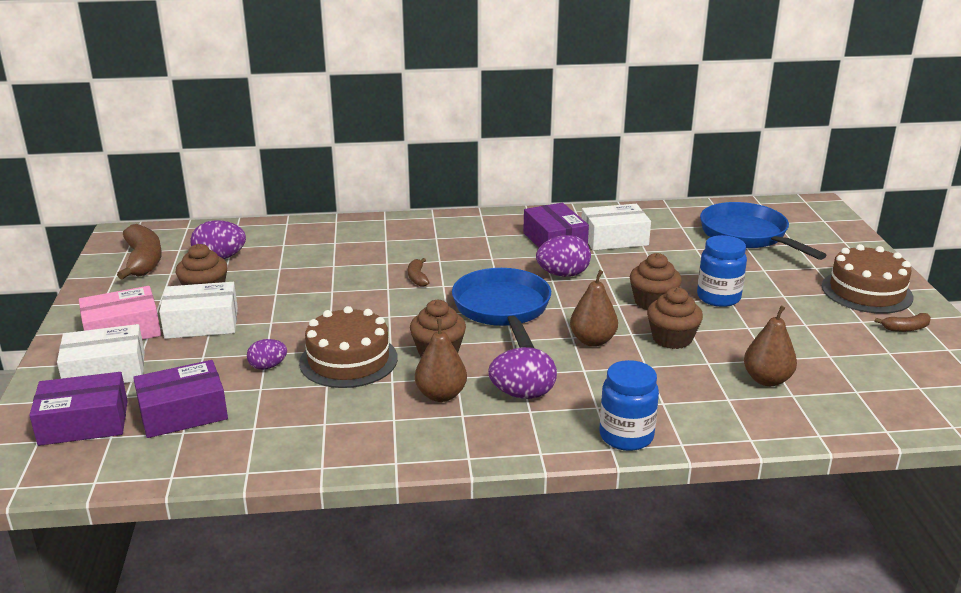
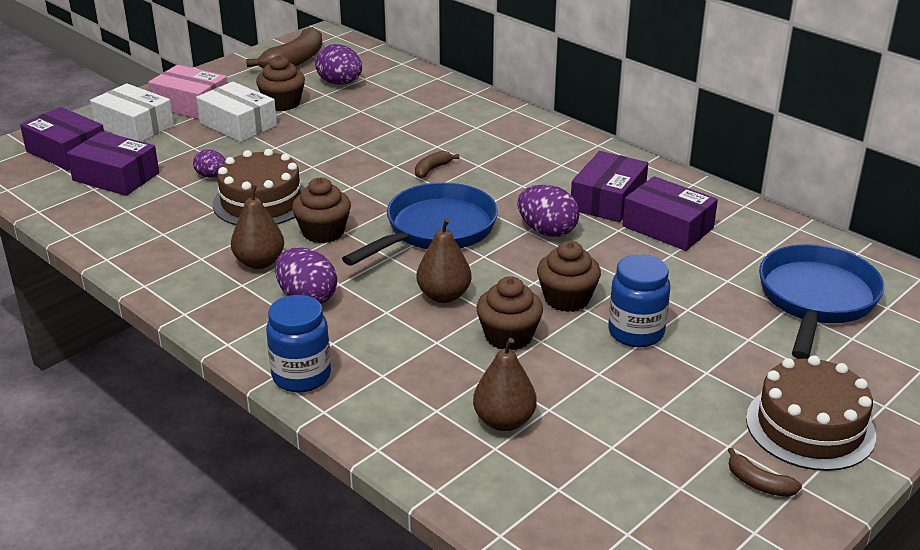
camera: 50 degrees right, 5 degrees up
white box [581,204,651,250] -> purple box [622,176,718,251]

